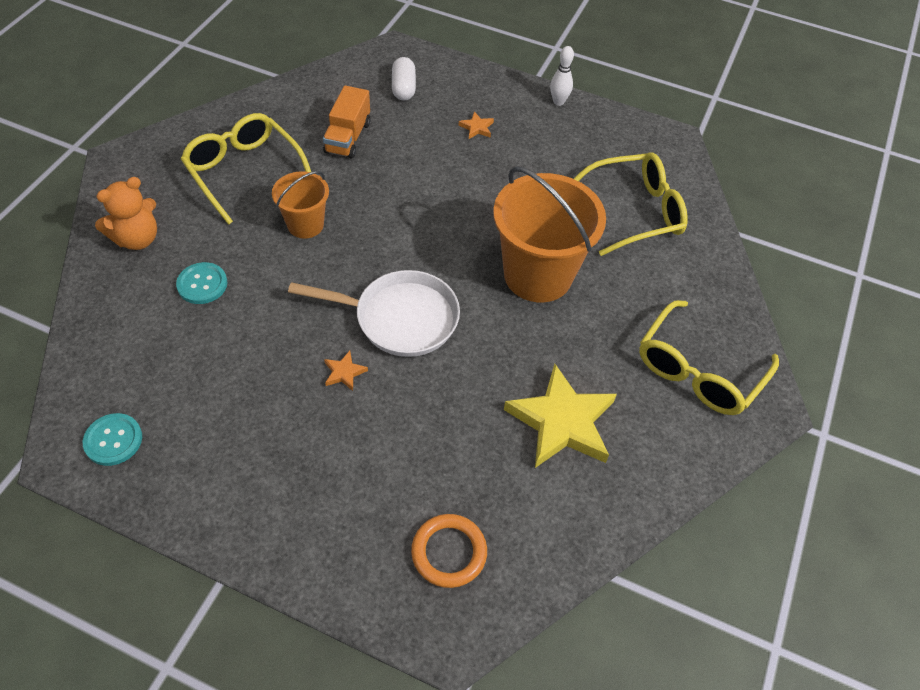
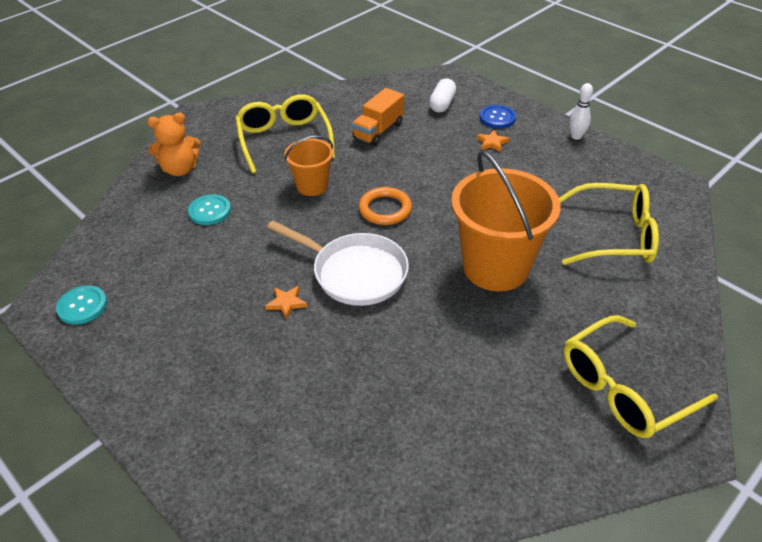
camera: 25 degrees right, 10 degrees down
orange ring [411,514,487,588] -> orange ring moved to [359,187,412,225]
yellow star [504,363,617,468] -> none
none -> blue button [480,105,516,128]

